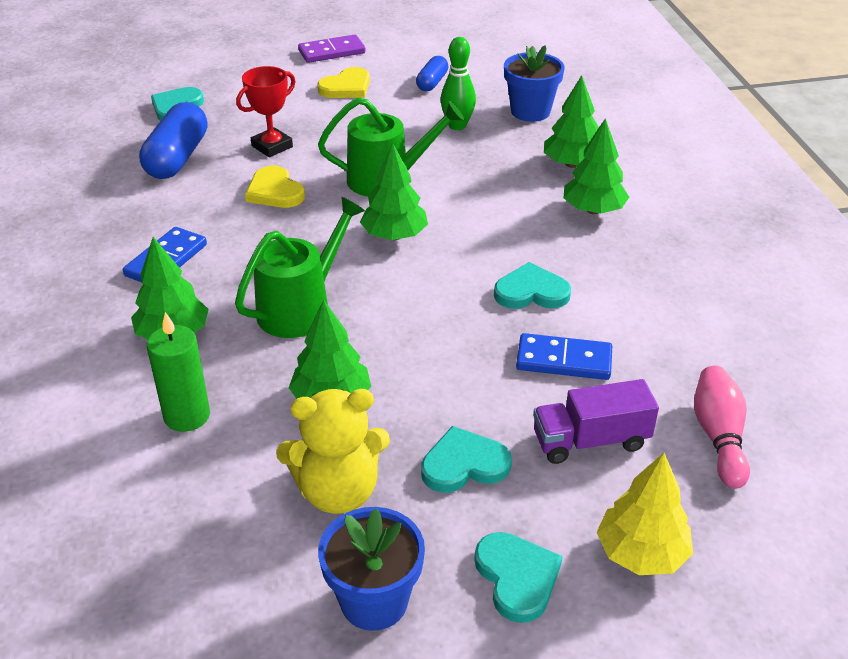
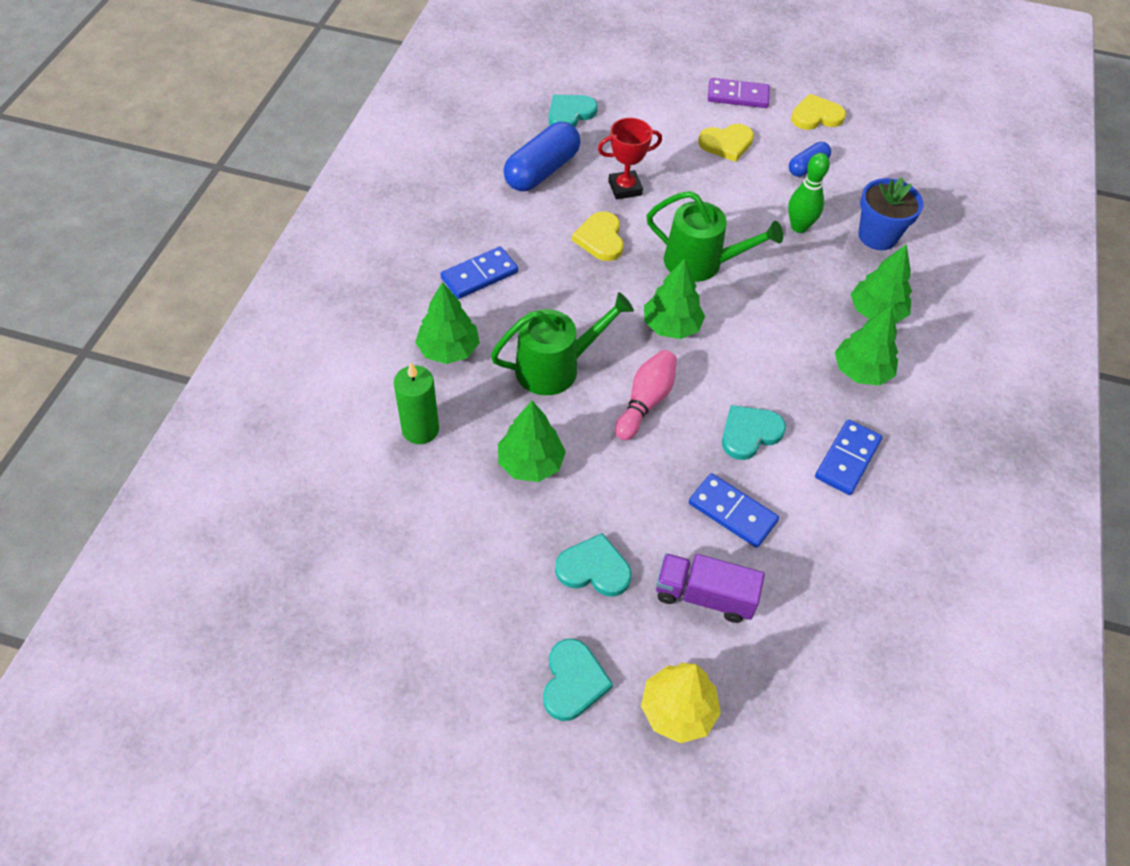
camera: 25 degrees right, 15 degrees up
yellow teddy bear [276,389,390,514] -> none
blue flower pot [318,507,425,631] -> none
turquoise heart [494,262,571,309] -> turquoise heart turned 60 degrees counterclockwise [722,405,786,460]
pink bowling pin [694,366,750,489] -> pink bowling pin moved to [615,350,677,440]
none -> yellow heart [791,94,846,130]
none -> blue domino [815,419,882,495]

